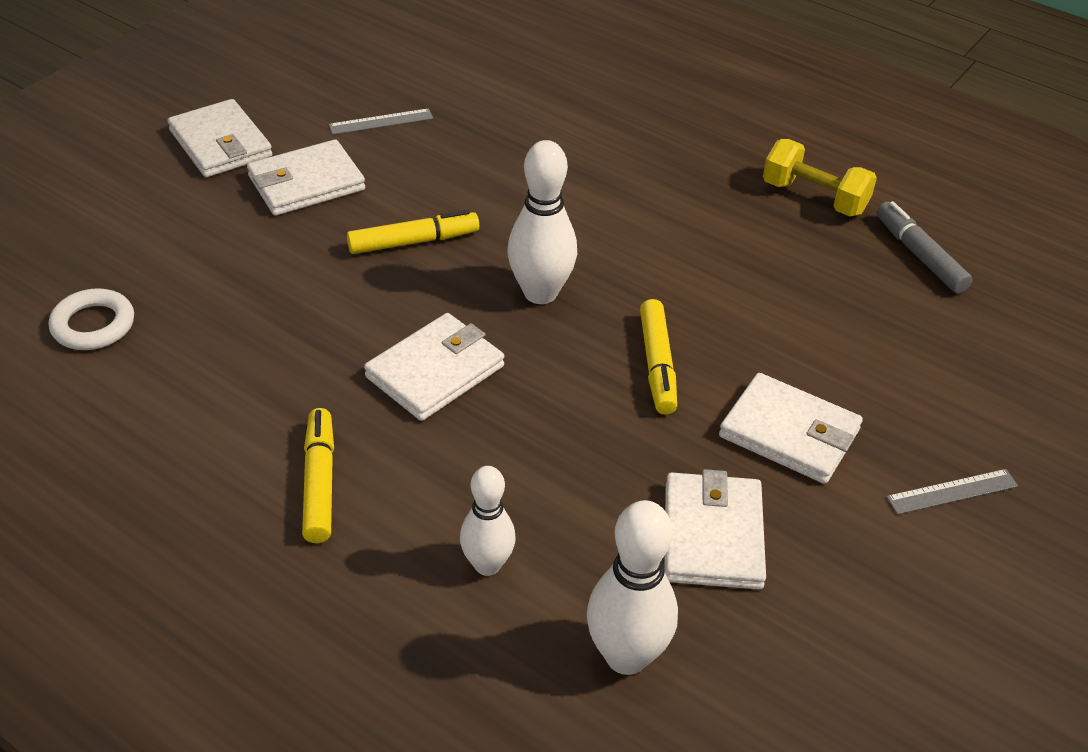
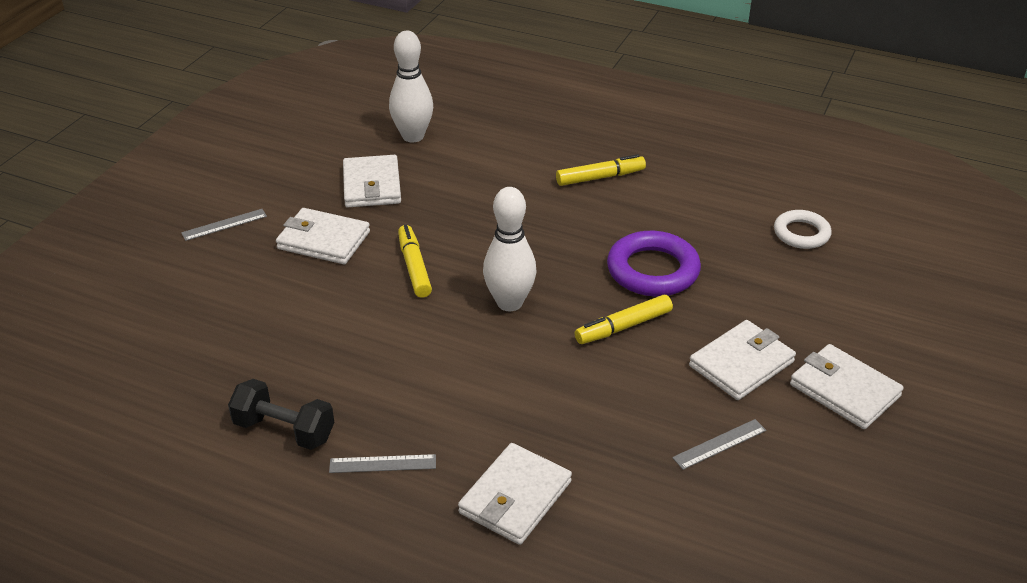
camera: 170 degrees right, 5 degrees down
yellow marker [302,408,334,543] -> yellow marker turned 90 degrees counterclockwise [556,154,646,186]
white wallet [364,313,504,421] -> white wallet moved to [458,443,572,545]
white bowling pin [460,466,516,576] -> none
yellow dumbbell [763,139,877,216] -> black dumbbell [228,379,334,450]
grey marker [877,201,972,294] -> none
none -> grey ruler [329,454,436,473]
none -> purple ring [607,231,701,297]

